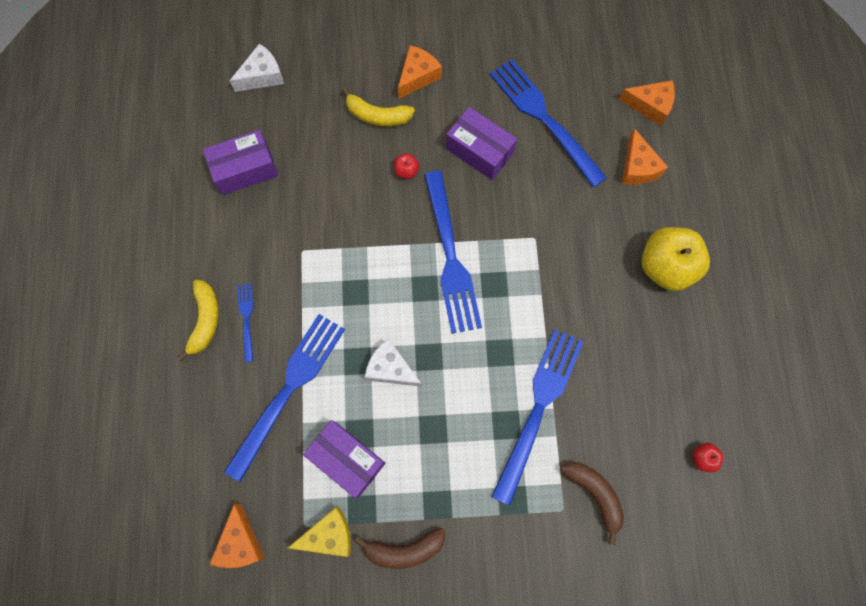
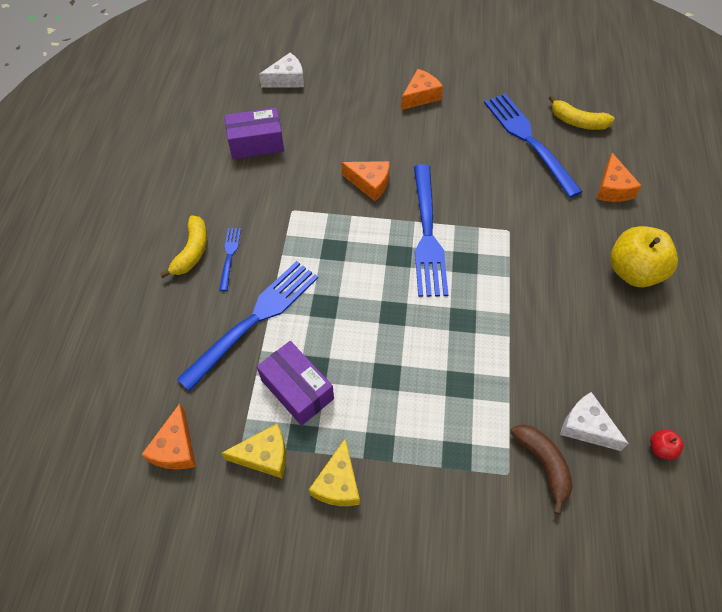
camera: 10 degrees right, 15 degrees down
yellow banana [342,87,415,127] -> yellow banana moved to [549,95,615,130]
brown banana [354,528,445,569] -> yellow cheese [309,438,360,506]
white cheese [365,338,422,387] -> white cheese moved to [560,392,629,451]
red apple [394,153,419,179] -> none
purple box [446,107,517,180] -> none
blue fork [491,329,584,506] -> none
orange cheese [619,80,675,126] -> orange cheese moved to [341,161,390,201]

